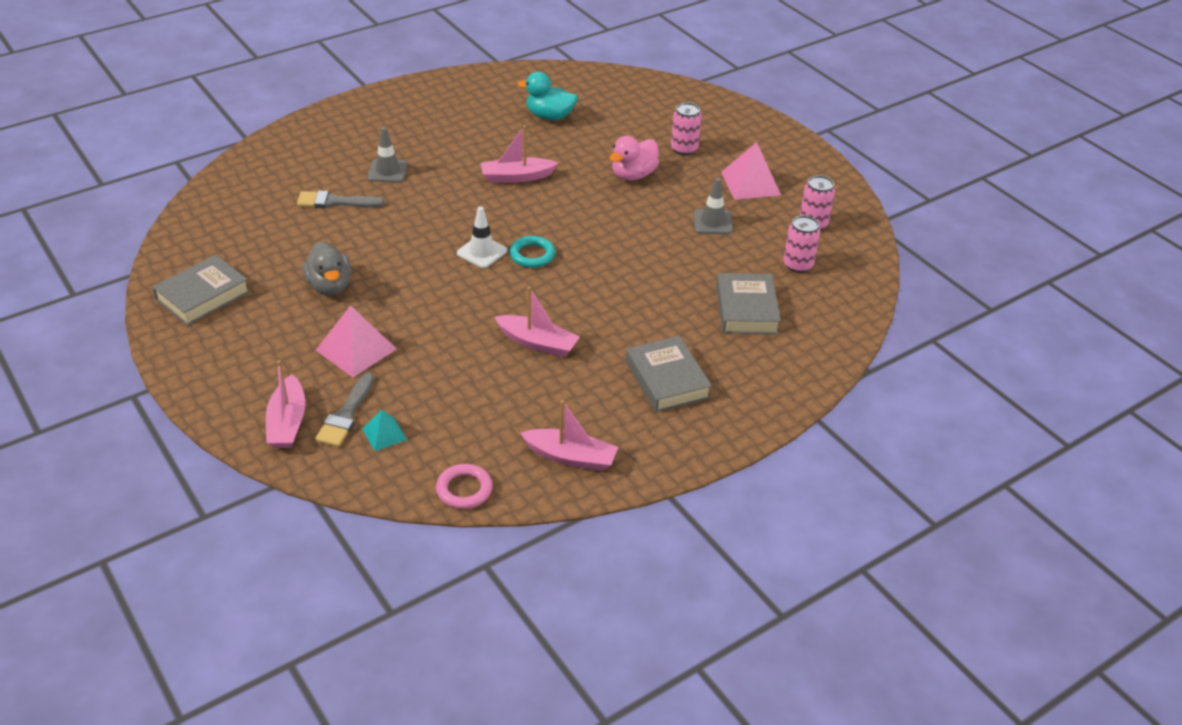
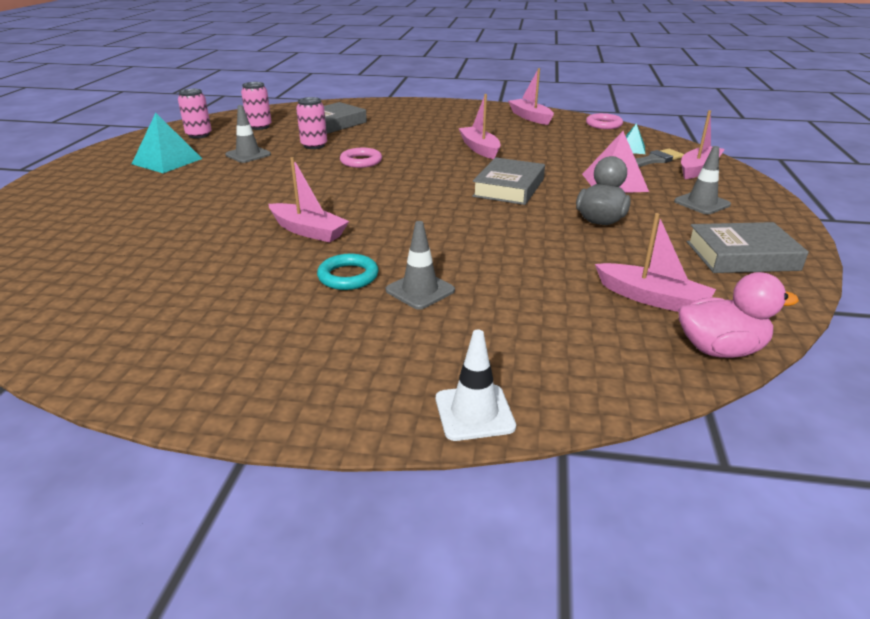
camera: 135 degrees left, 10 degrees down
grey brush [297,190,385,208] -> none
white traffic cone [457,206,507,268] -> white traffic cone moved to [436,330,516,441]
turquoise ring [509,236,555,268] -> turquoise ring moved to [317,254,379,290]
turquoise duck [517,72,578,120] -> none
pink duck [609,136,659,180] -> pink duck moved to [678,272,799,358]
grey book [626,336,712,413] -> grey book moved to [472,157,545,205]
pink can [671,103,702,155] -> pink can moved to [296,97,327,149]
pink pyramid [721,142,781,200] -> turquoise pyramid [132,113,202,173]
none -> pink ring [340,148,382,168]
none -> pink boat [595,213,716,312]
none -> grey traffic cone [674,146,731,214]

